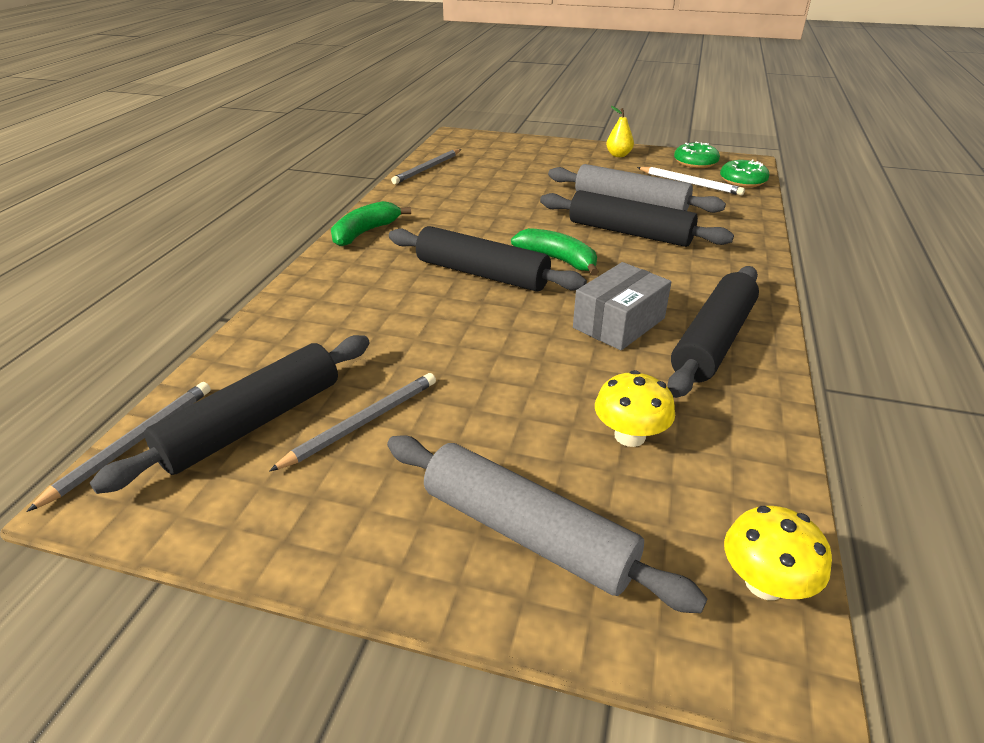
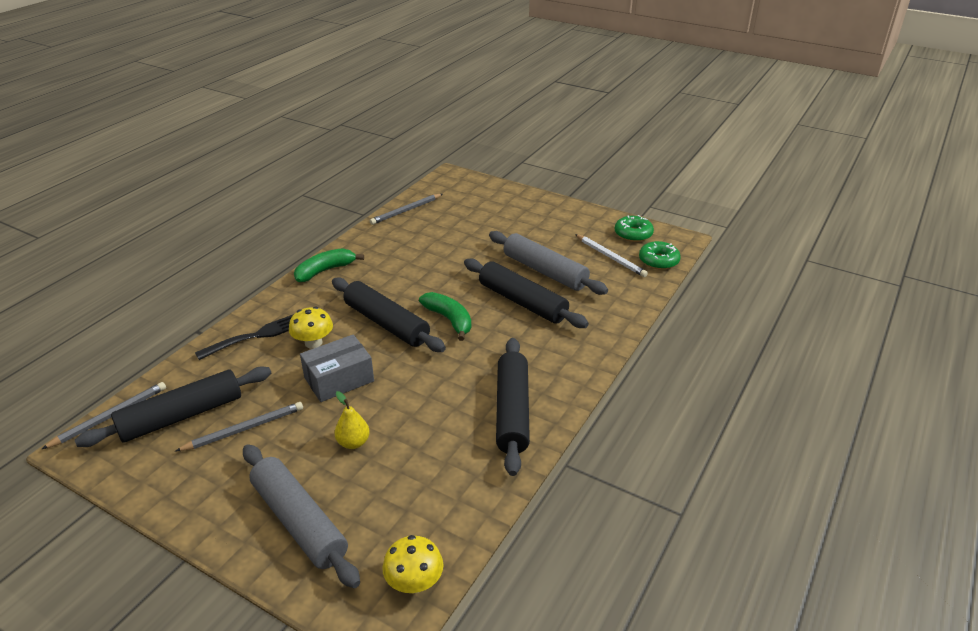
camera: 15 degrees right, 0 degrees up
grey box [573,262,671,350] -> grey box moved to [300,334,374,402]
yellow mushroom [595,370,675,447] -> yellow mushroom moved to [289,307,333,349]
yellow pear [606,106,634,157] -> yellow pear moved to [335,391,370,449]
black rolling pin [667,266,759,398] -> black rolling pin turned 45 degrees counterclockwise [496,338,530,476]
none -> black fork [195,314,294,360]

